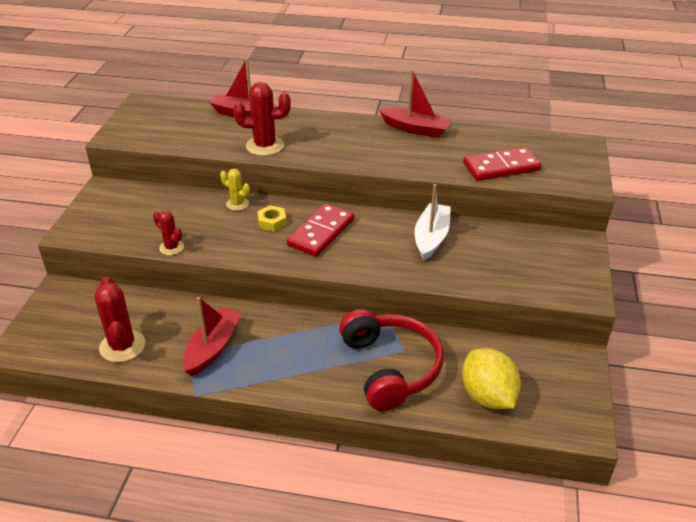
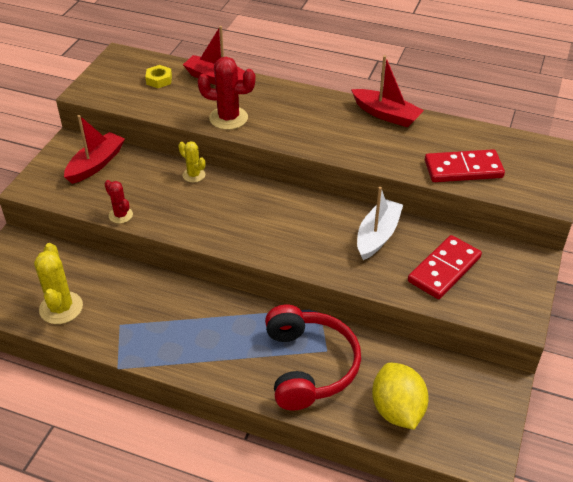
camera: 10 degrees right, 5 degrees up
red cactus [94,277,145,362] -> yellow cactus [34,243,83,324]
red boat [183,297,242,376] -> red boat moved to [64,115,125,184]
yellow nut [257,205,287,231] -> yellow nut moved to [145,65,172,88]
red domino [287,203,354,257] -> red domino moved to [408,235,482,299]

